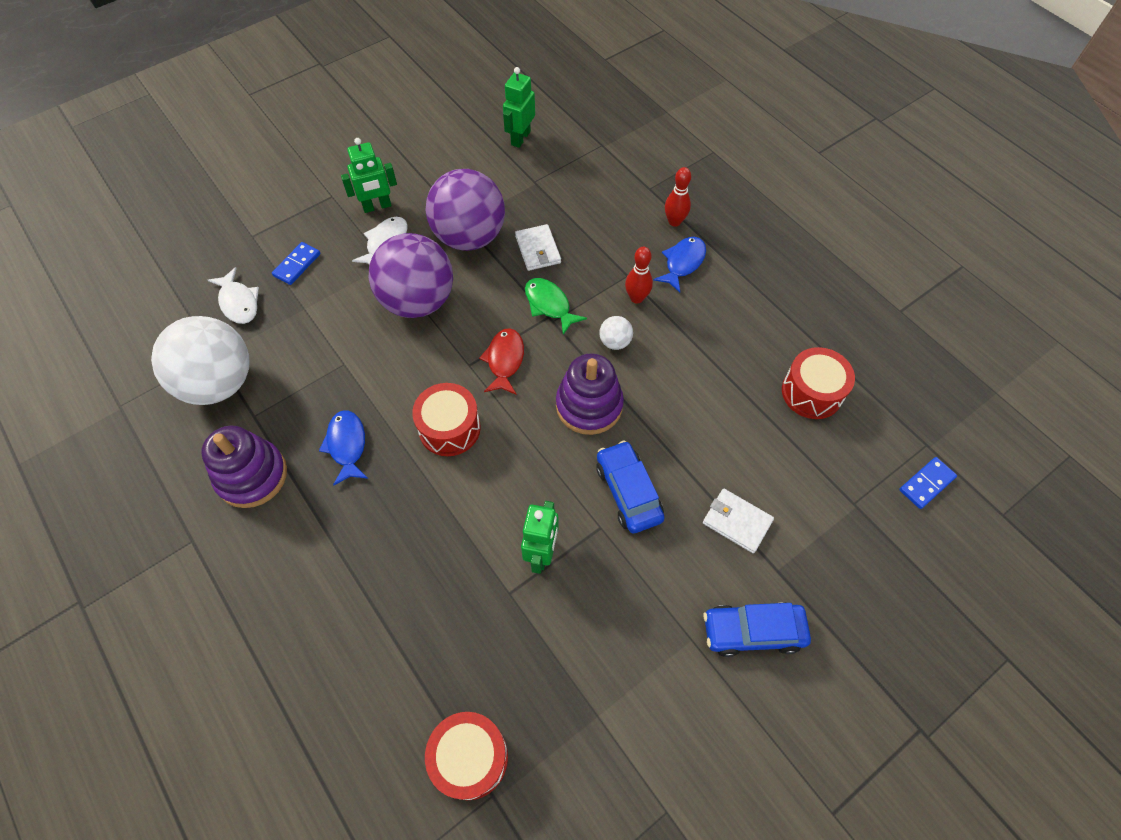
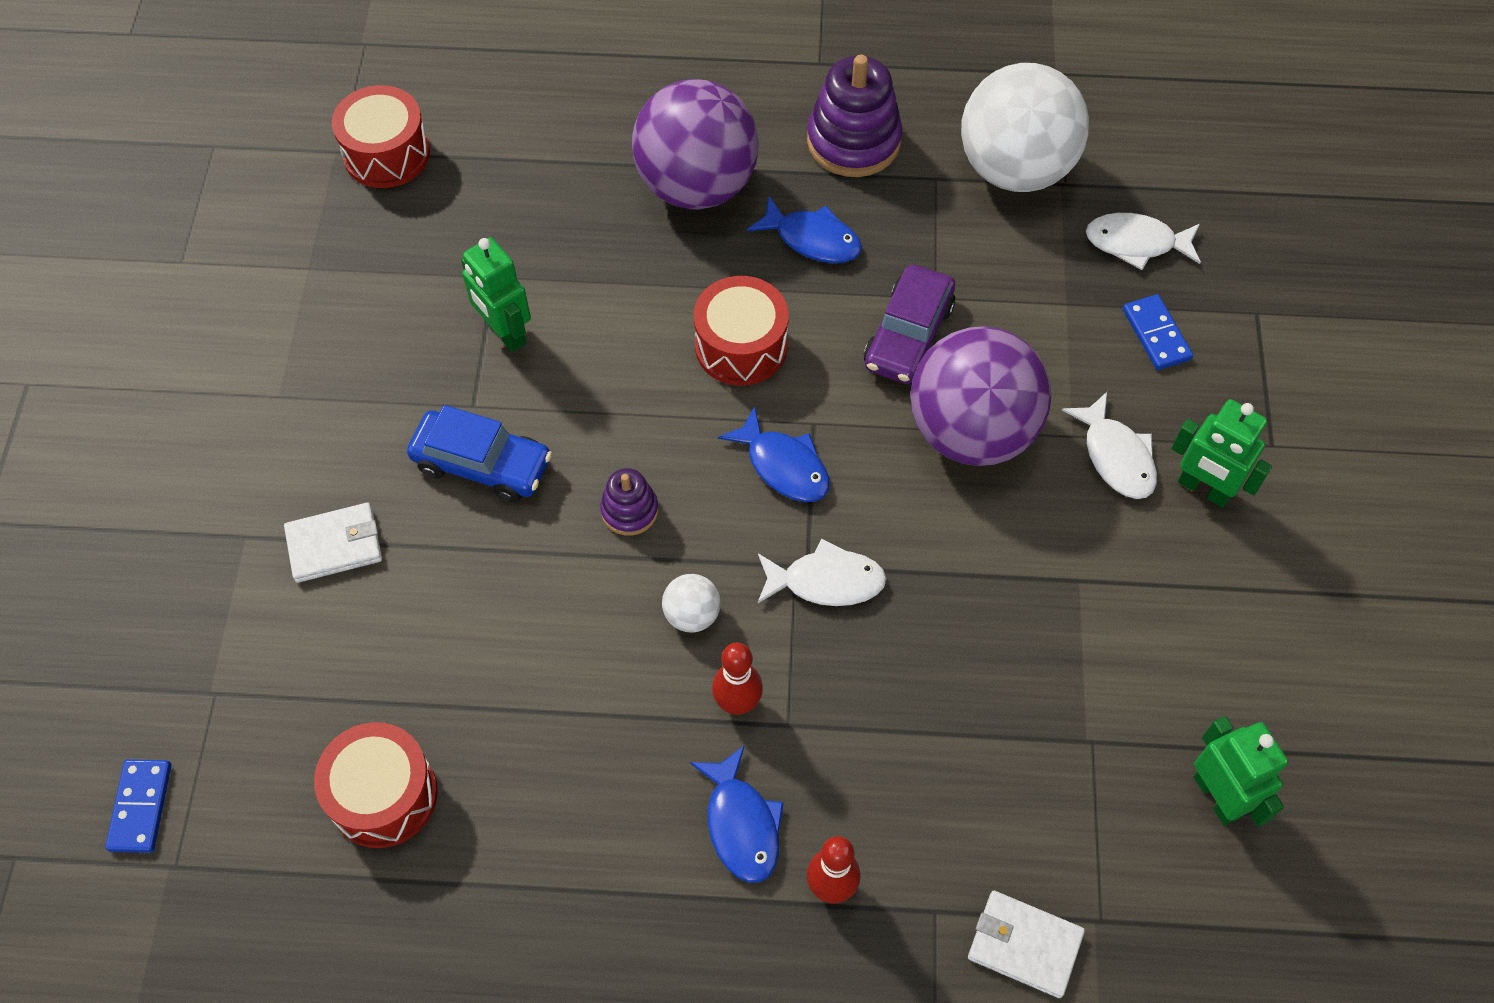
camera: 130 degrees right, 0 degrees up
green robot [341,138,397,213] -> green robot turned 75 degrees counterclockwise [1171,399,1272,507]
purple ball [426,169,505,251] -> purple ball moved to [632,79,759,210]
red fish [479,328,524,395] -> blue fish [718,406,830,502]
white wallet [515,224,561,271] -> white wallet moved to [968,891,1085,998]
green fish [525,278,587,335] -> white fish [757,539,887,606]
purple stacking toy [556,353,624,435] -> purple stacking toy [600,468,658,536], size x0.53
blue car [703,602,811,657] -> none
none -> purple car [864,265,955,384]

